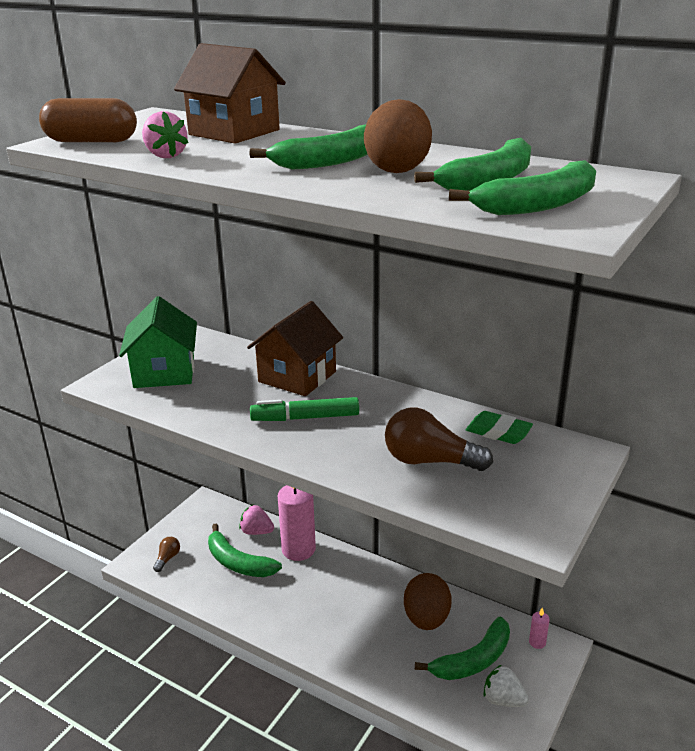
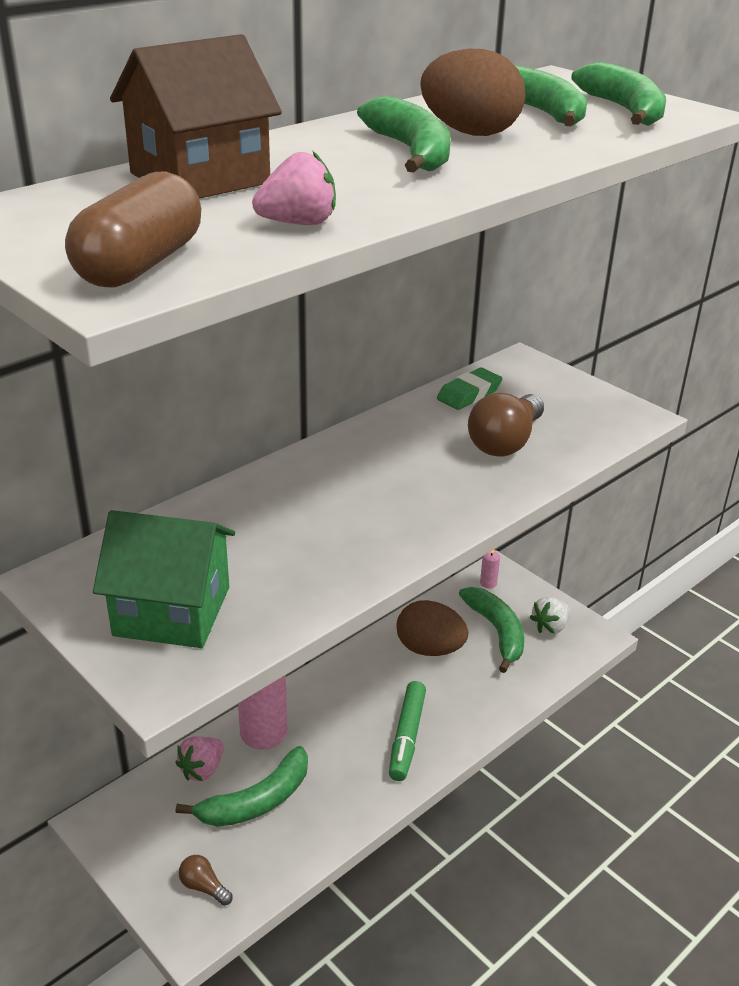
camera: 75 degrees left, 5 degrees up
brown house [247,301,343,396] -> none
green marker [250,397,359,421] -> green marker moved to [389,681,426,781]

